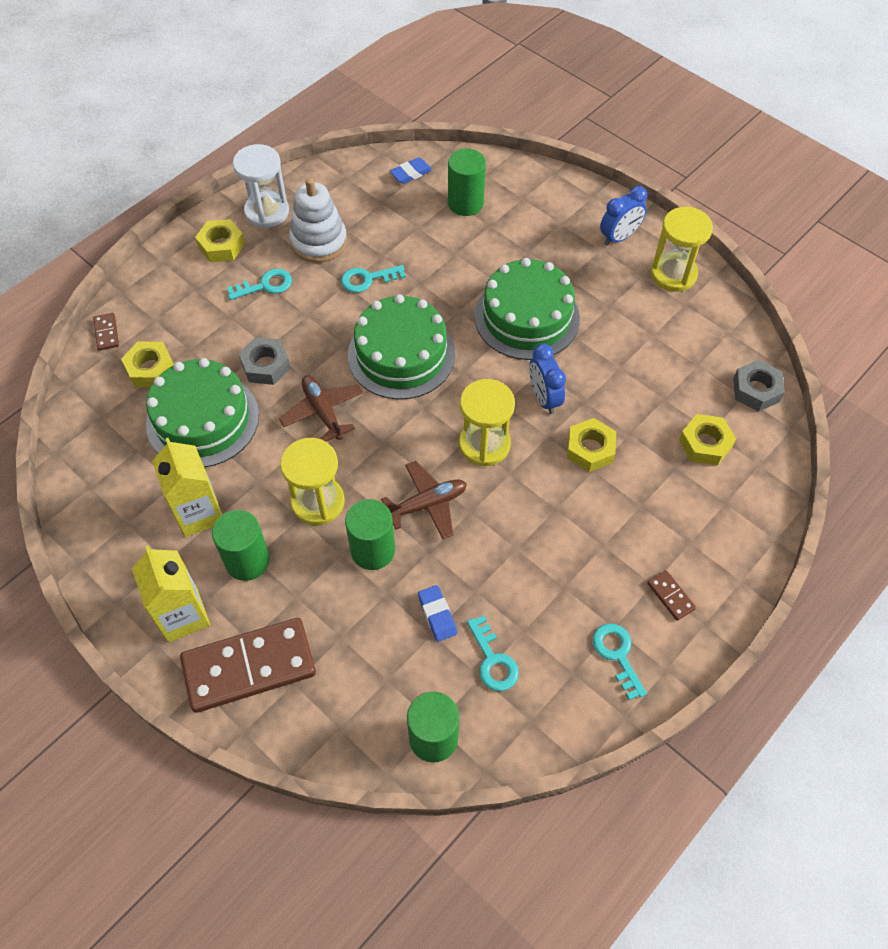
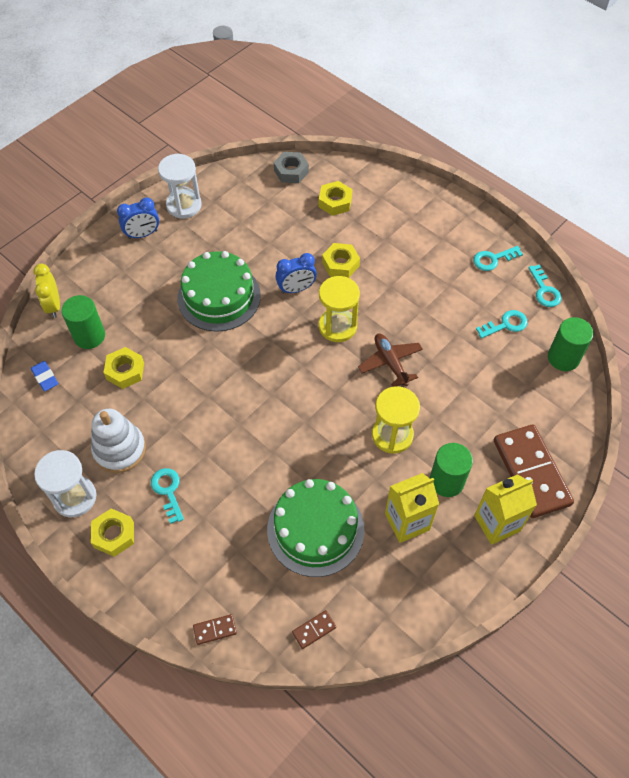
camera: 90 degrees left, 0 degrees up
yellow nut [121,341,174,387] -> yellow nut moved to [104,347,144,389]
grey nut [238,337,291,385] -> none
brown plane [279,375,363,442] -> none
turquoise key [341,265,406,293] -> turquoise key moved to [528,265,562,307]
green cylinder [345,499,395,570] -> none
green cake [348,294,455,400] -> none
blue eraser [418,585,457,642] -> none
blue clock [600,186,647,245] -> blue clock turned 105 degrees clockwise [117,197,159,239]
brown domino [647,570,696,621] -> brown domino moved to [292,610,336,649]
yellow hourglass [651,207,713,292] -> white hourglass [158,154,202,219]
none -> yellow clock [33,264,60,318]

